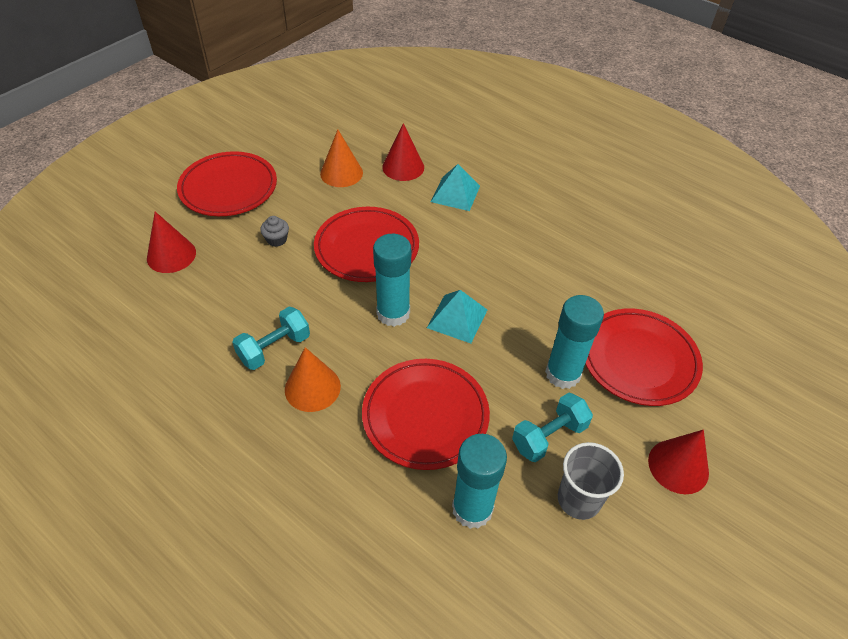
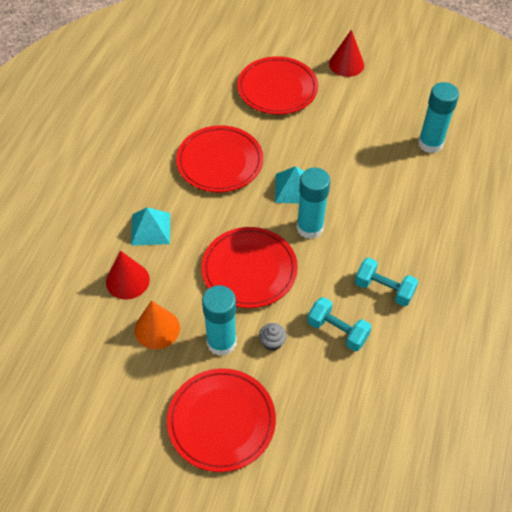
camera: 110 degrees left, 5 degrees up
red cone [147,212,196,273] -> none
orange cone [285,347,341,412] -> none
red plate [362,359,490,470] -> red plate moved to [176,125,263,193]
turquoise dumbbell [512,393,593,462] -> turquoise dumbbell moved to [307,297,372,351]
turquoise glue stick [545,295,604,389] -> turquoise glue stick moved to [202,285,236,356]
grey cup [558,442,624,520] -> none

